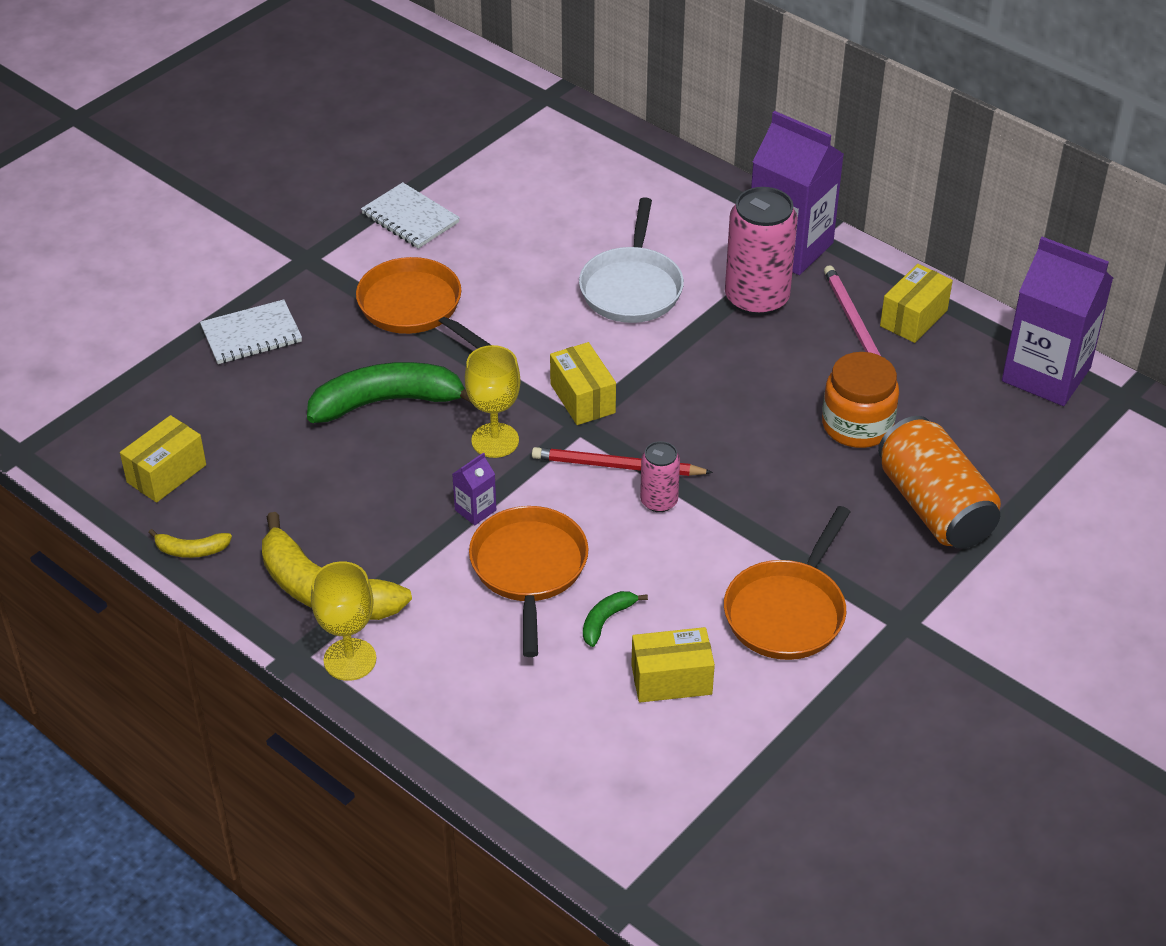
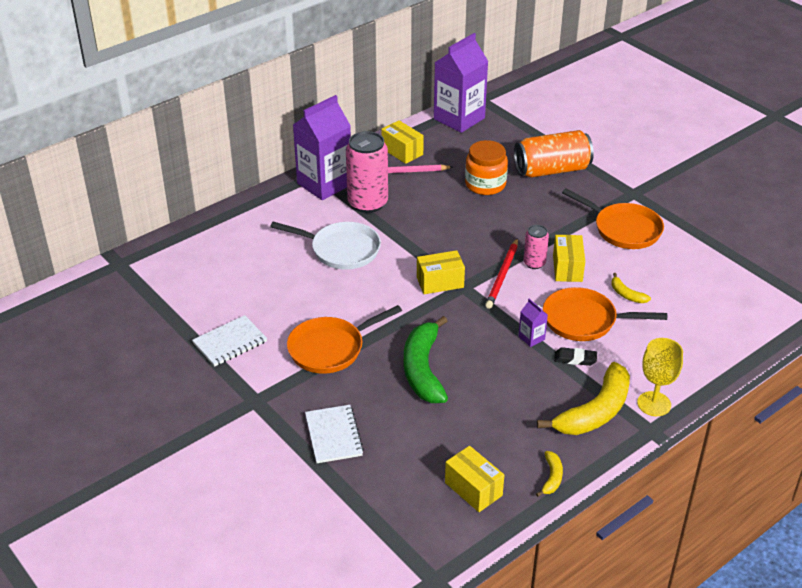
camera: 80 degrees left, 5 degrees down
yellow goblet [465,345,521,458] -> none
green banana [583,591,648,647] -> yellow banana [612,273,651,303]
yellow box [631,627,715,702] -> yellow box moved to [553,235,585,282]
none -> black eraser [554,347,597,366]

